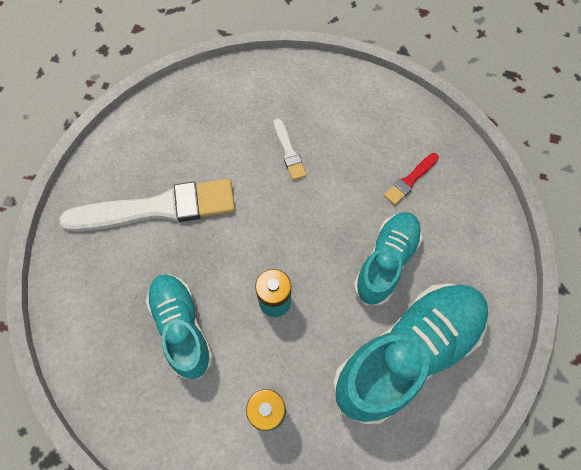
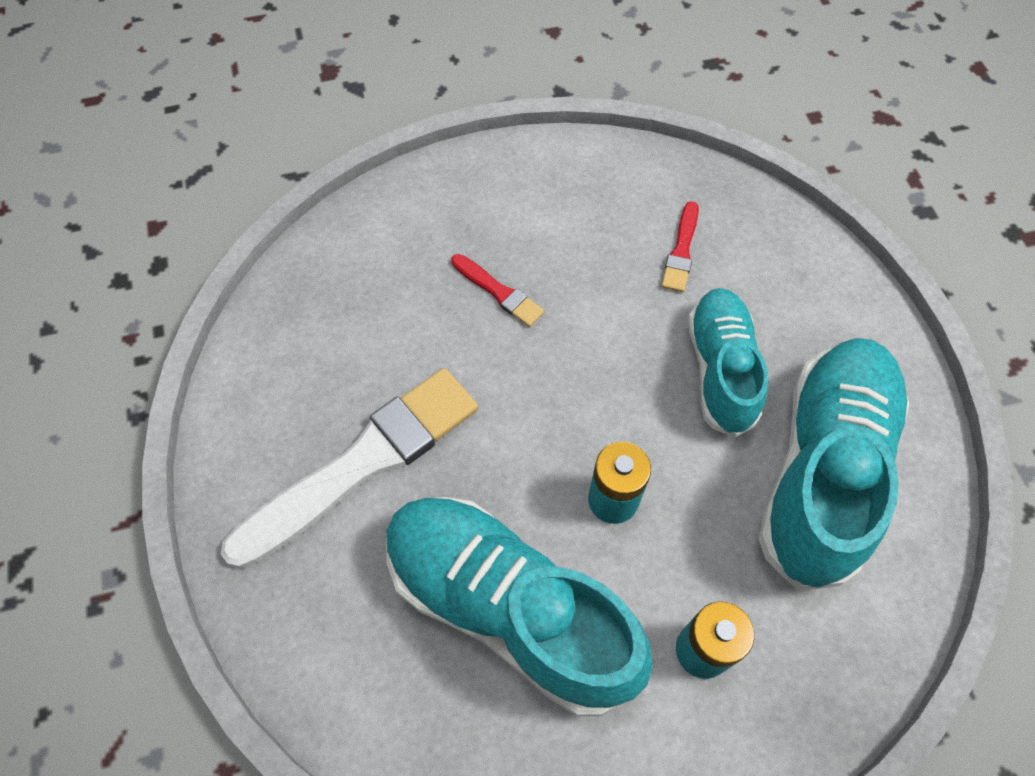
camera: 30 degrees left, 5 degrees down
turquoise shoe [146,274,213,379] -> turquoise shoe [386,497,653,716], size x1.60
white brush [274,118,306,180] -> red brush [451,254,544,327]

